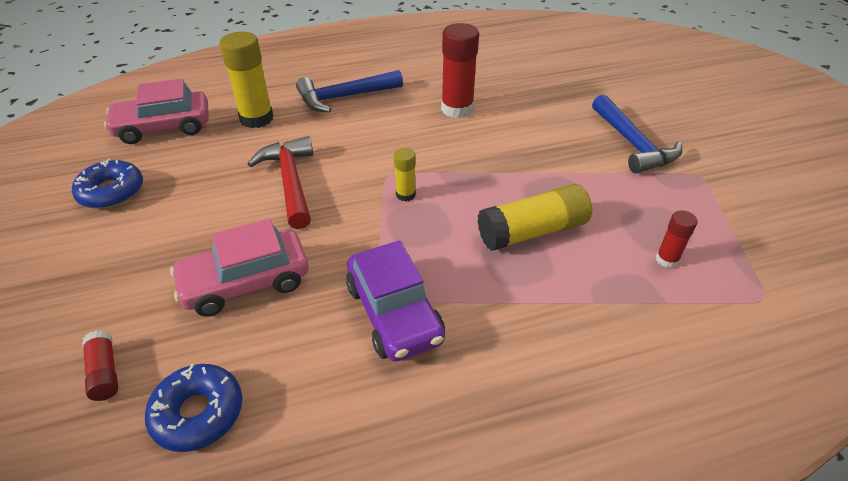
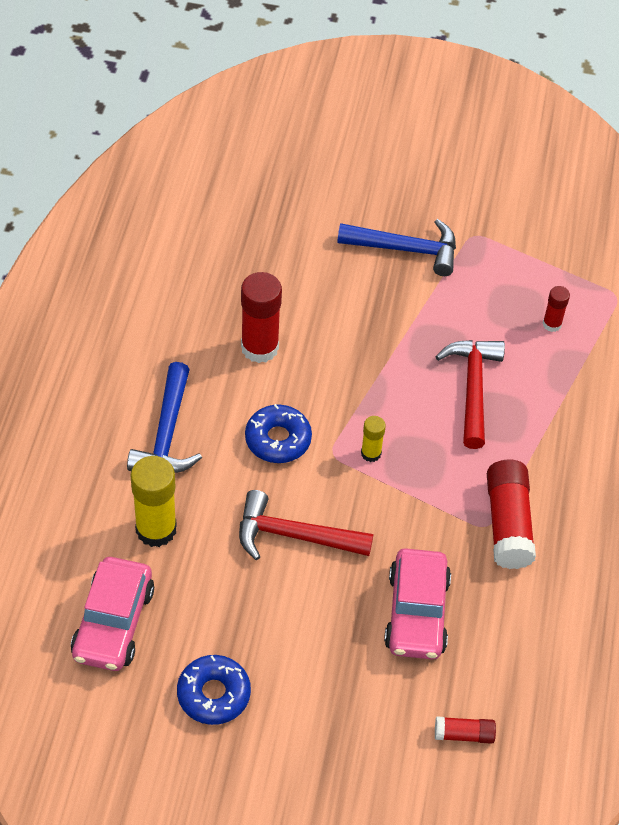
camera: 65 degrees left, 10 degrees up
blue donut [145,364,242,452] -> blue donut moved to [245,404,312,463]
purple car [346,240,445,361] -> red glue stick [487,460,536,569]
yellow glue stick [477,184,592,251] -> red hammer [435,340,505,449]

